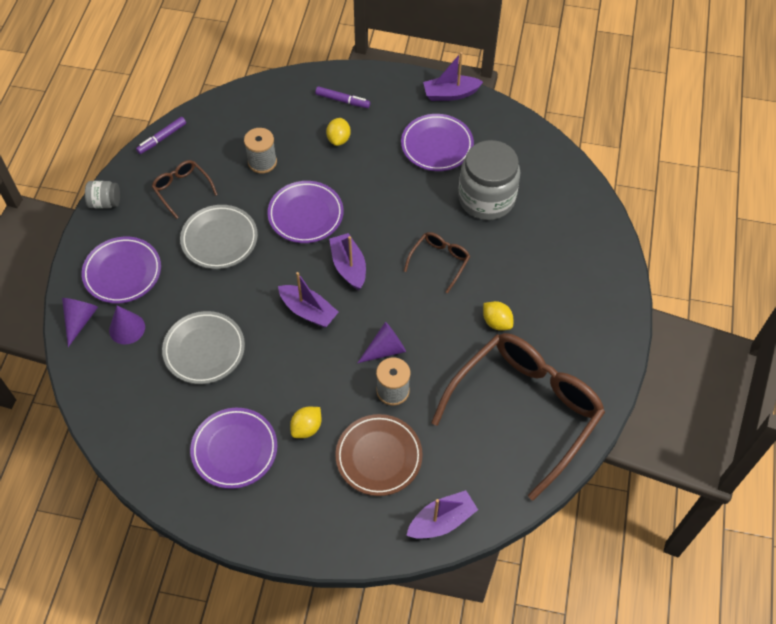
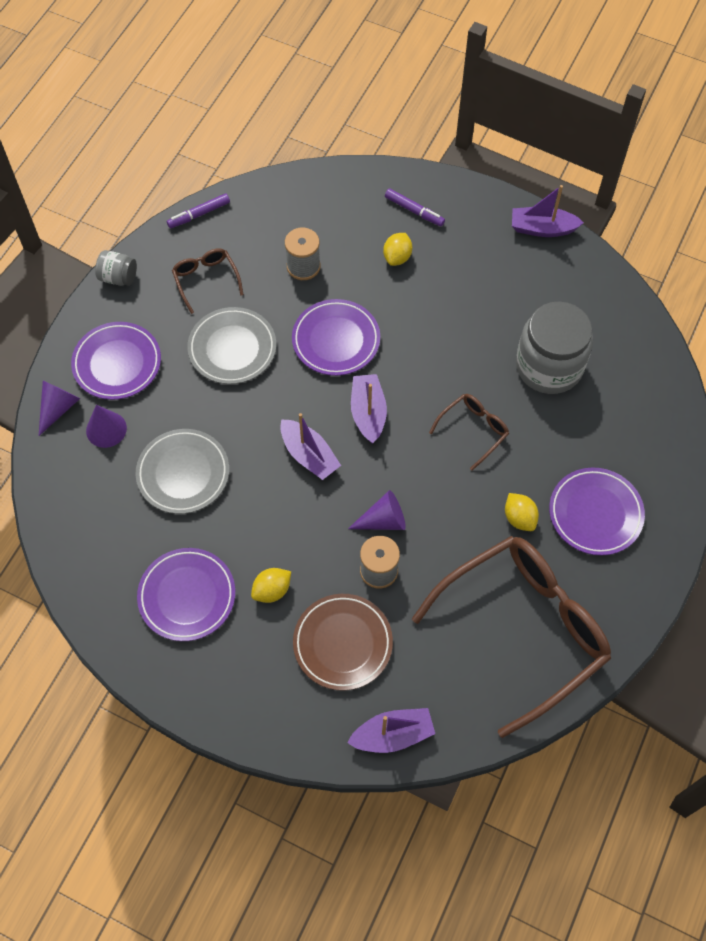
camera: 15 degrees right, 5 degrees up
purple plate [401,114,474,171] -> purple plate moved to [549,467,645,556]

